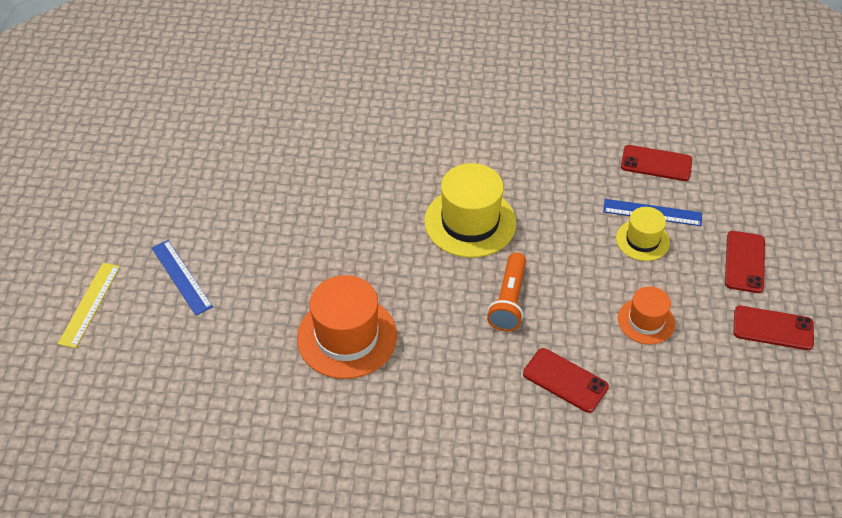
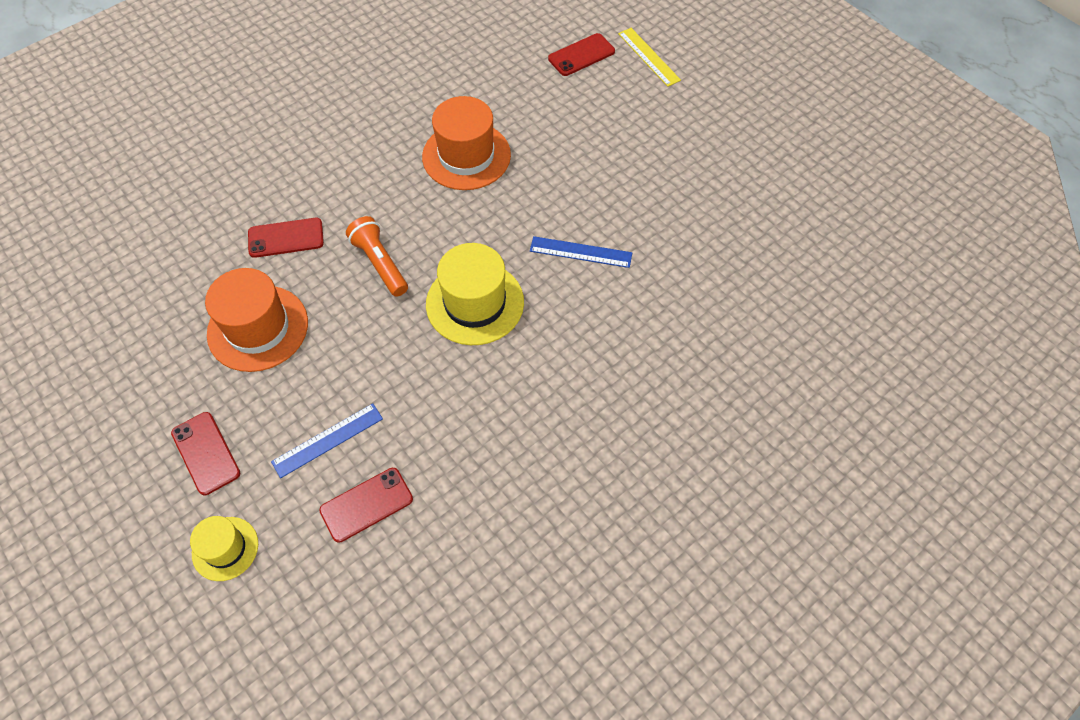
camera: 135 degrees right, 10 degrees up
blue ruler [152,240,213,315] -> blue ruler moved to [530,236,632,268]
yellow hat [616,207,670,261] -> yellow hat moved to [190,516,258,581]
orange hat [618,286,675,345] -> orange hat [205,268,308,372], size x1.74
red phone [733,306,814,350] -> red phone moved to [548,33,615,76]

